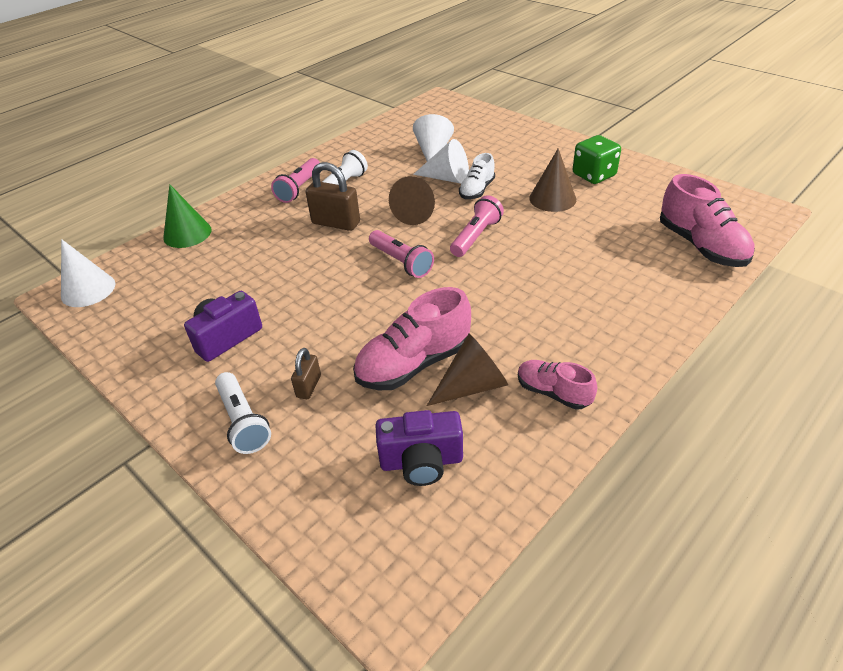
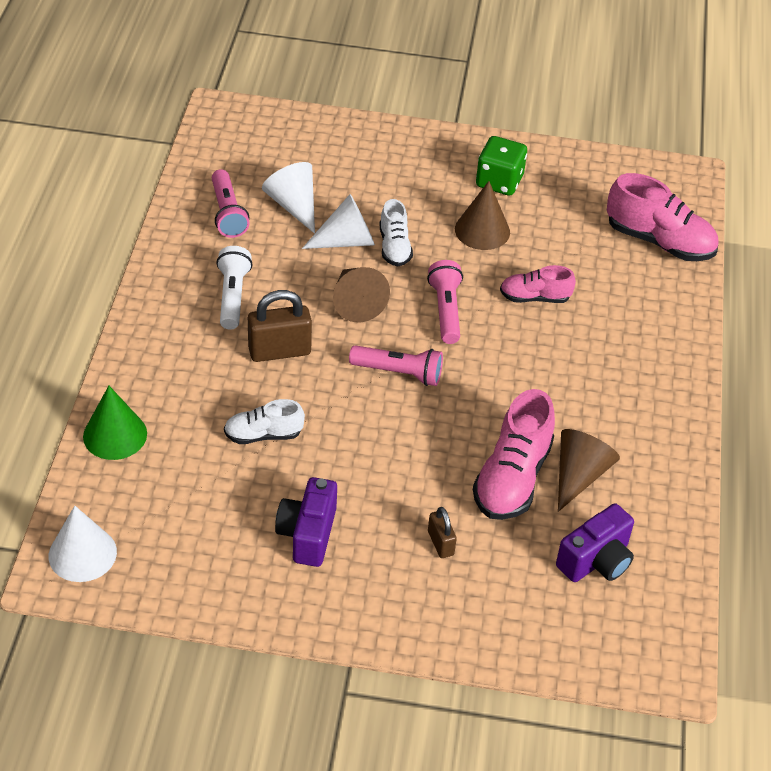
camera: 40 degrees left, 5 degrees up
white flashlight [215,372,271,454] -> none
pink flashlight [271,158,320,203] -> pink flashlight moved to [212,169,250,238]
pink shoe [518,360,597,410] -> pink shoe moved to [500,265,576,303]
none -> white shoe [224,399,305,444]

